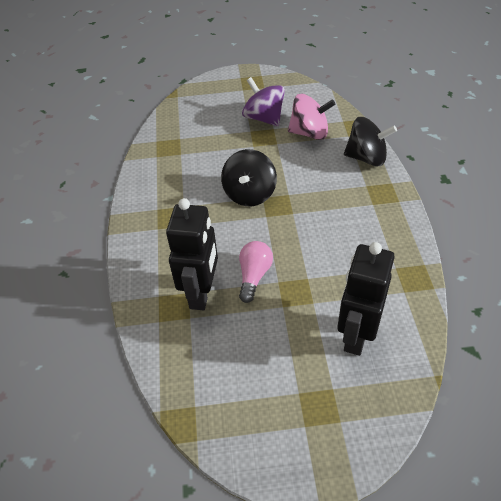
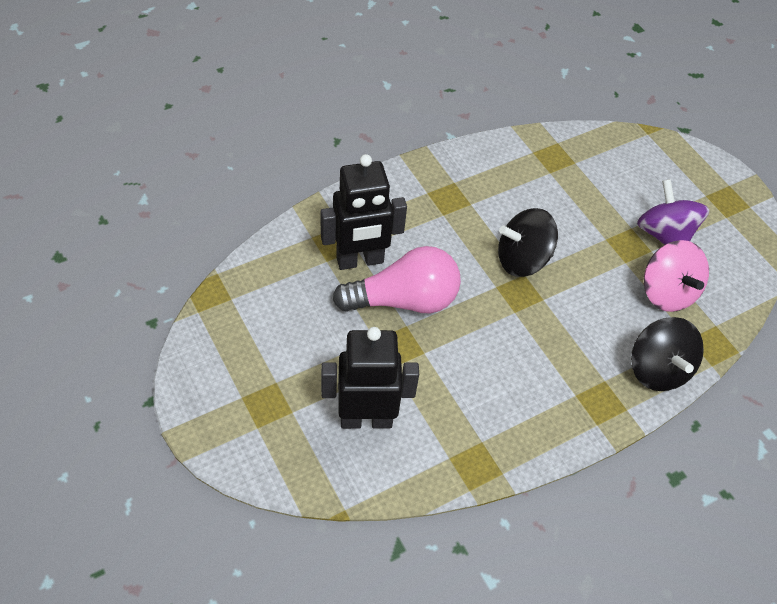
camera: 60 degrees right, 5 degrees up
pink light bulb [239,241,273,303] -> pink light bulb [333,246,461,313], size x1.66
purple spinning top [242,77,285,126] -> purple spinning top turned 45 degrees counterclockwise [637,179,709,245]

